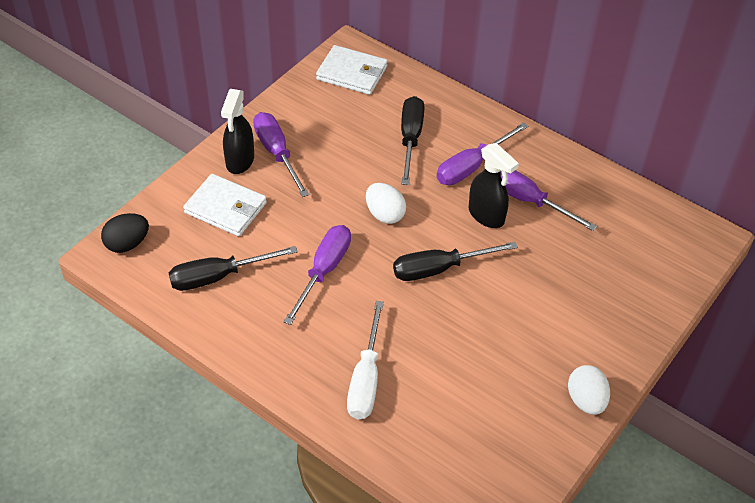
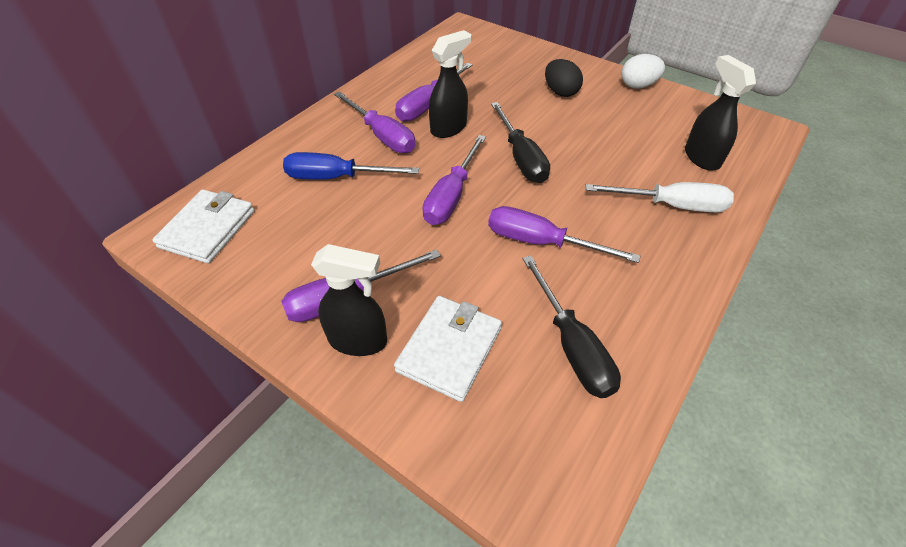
camera: 90 degrees left, 0 degrees up
black egg [101,213,149,253] -> black egg moved to [545,59,583,97]
white egg [366,183,406,224] -> purple screwdriver [423,135,486,225]
black screwdriver [401,96,424,185] -> blue screwdriver [283,152,419,180]
none -> black spray bottle [685,55,756,171]

